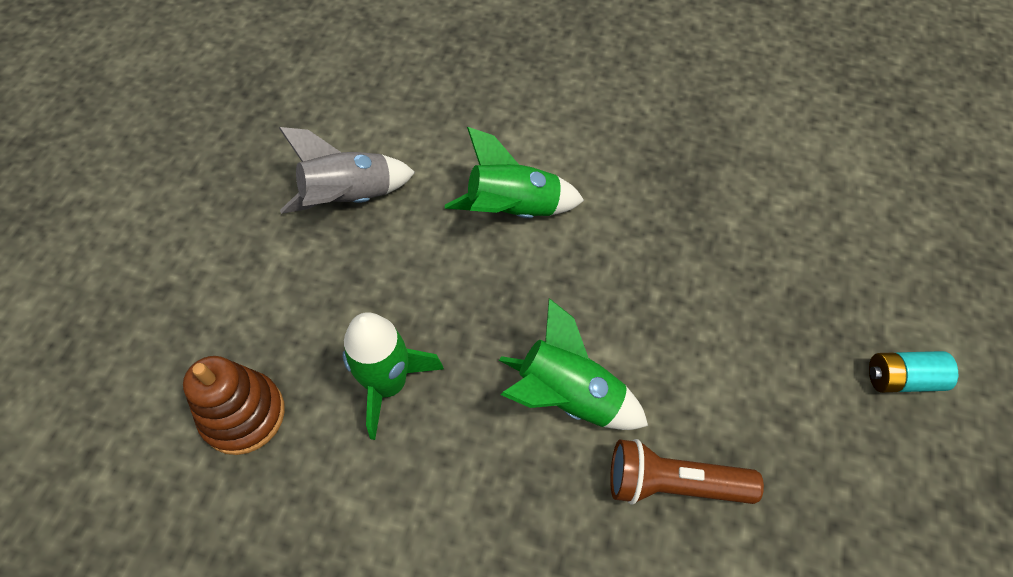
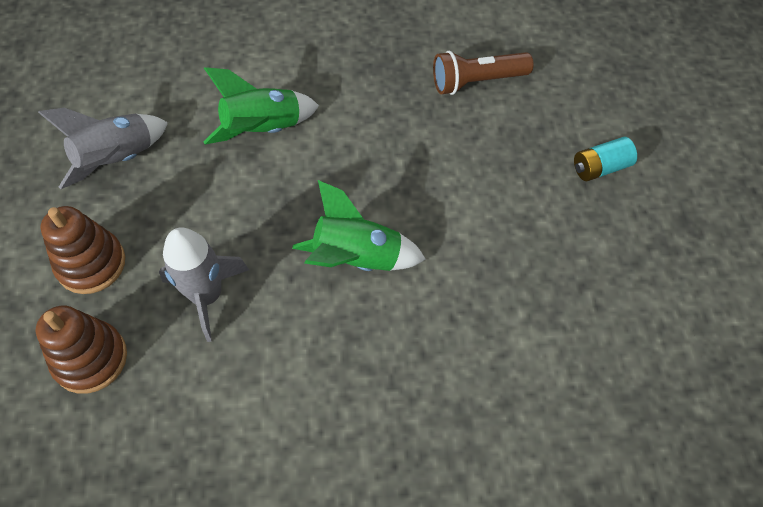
camera: 20 degrees left, 0 degrees up
green rocket [343,312,444,440] -> grey rocket [159,227,249,342]
brown flashlight [610,439,764,505] -> brown flashlight moved to [433,51,534,95]
none -> brown stacking toy [40,206,125,294]

